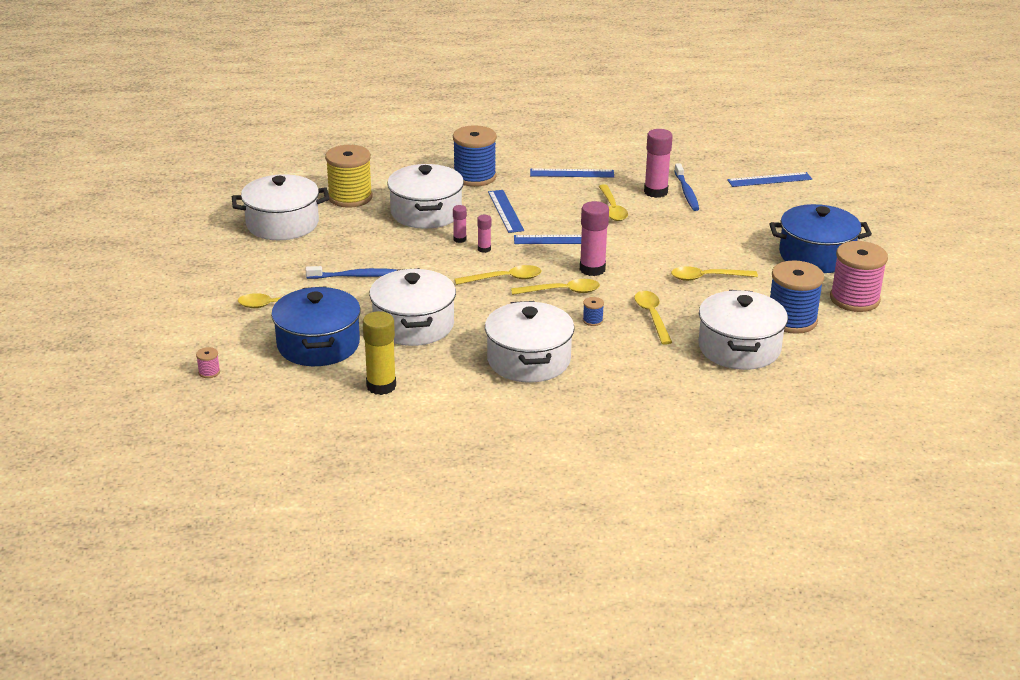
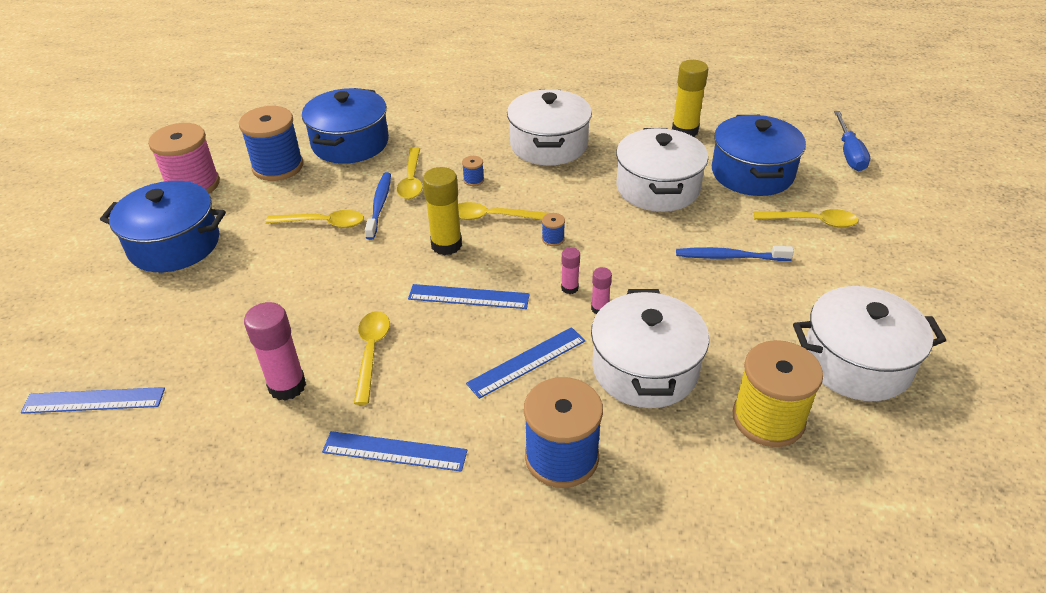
camera: 170 degrees left, 10 degrees up
pink spool [196,347,220,378] -> blue screwdriver [834,111,870,171]
yellow spoon [455,265,541,285] -> blue spool [542,213,565,246]
blue ruler [488,190,524,233] -> blue ruler turned 60 degrees clockwise [466,327,585,399]
pink glue stick [580,201,609,276] -> yellow glue stick [423,167,462,255]
blue toothbrush [674,163,699,211] -> blue toothbrush moved to [365,172,391,240]
white pot [698,290,788,370] -> blue pot [302,88,389,164]

